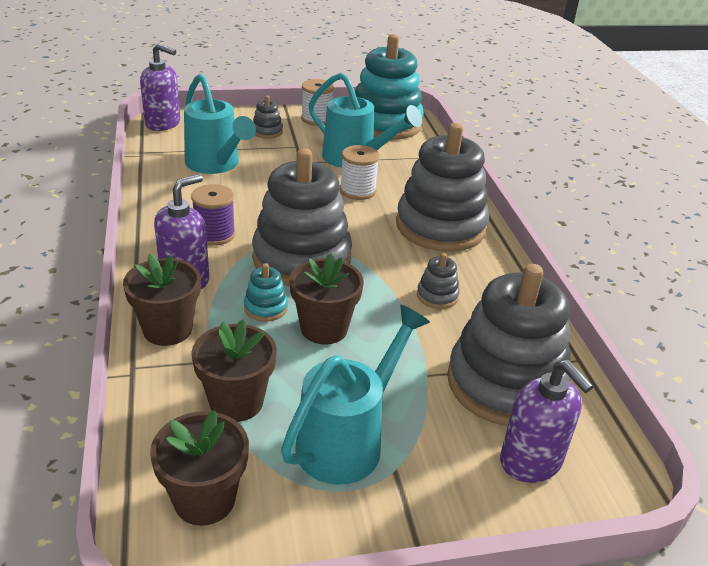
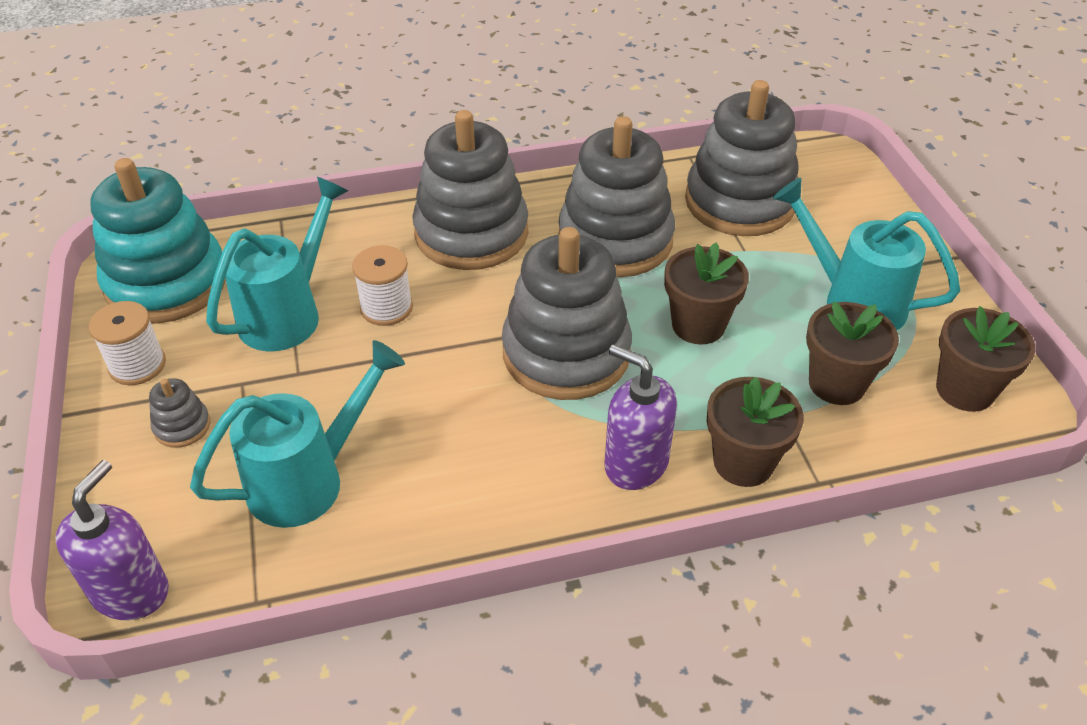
camera: 90 degrees left, 10 degrees up
purple spool [191,184,235,246] -> none
turquoise stacking toy [244,263,288,322] -> none
grey stacking toy [417,253,460,309] -> grey stacking toy [559,116,675,277], size x2.46
purple soap dispenser [500,360,593,483] -> none

